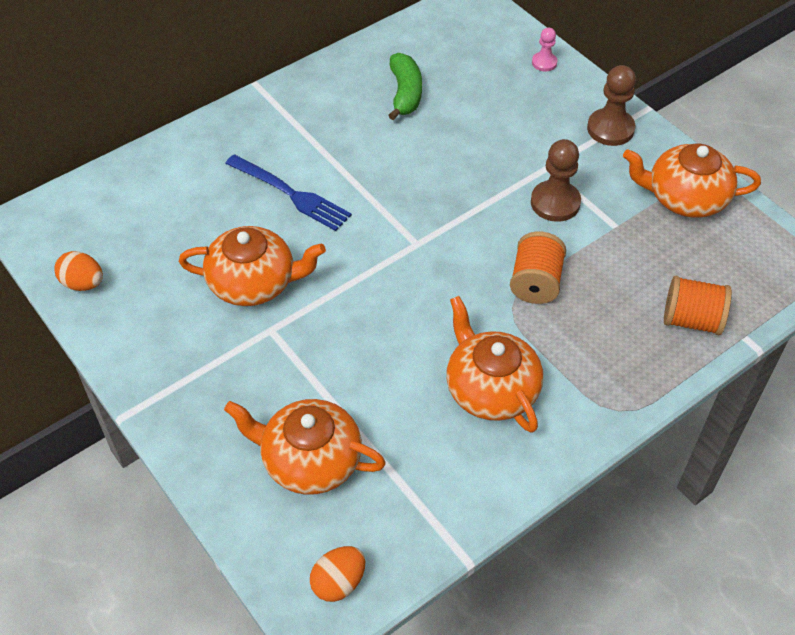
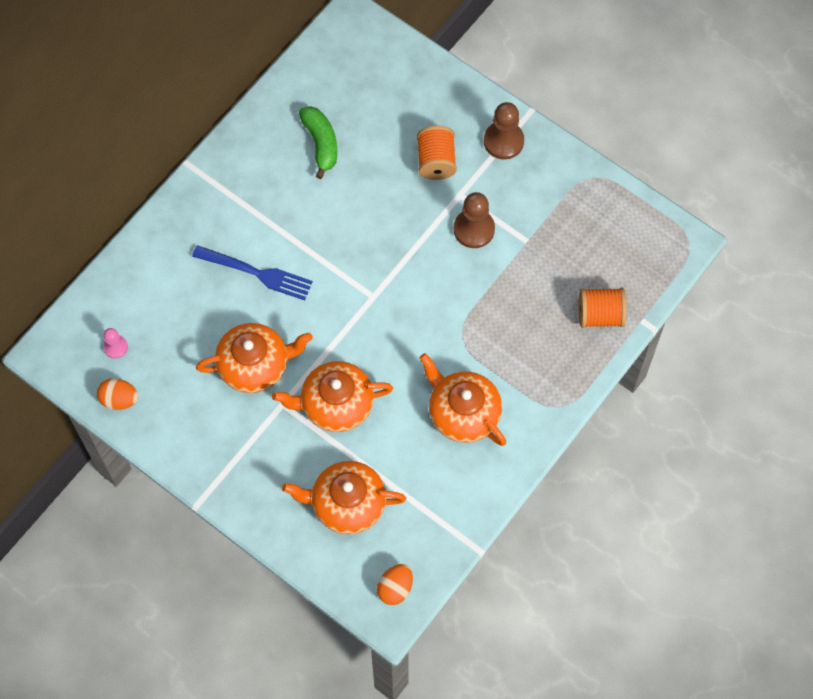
camera: 15 degrees left, 15 degrees up
orange spool [510,232,566,304] -> orange spool moved to [417,126,457,180]
pink pawn [532,28,558,72] -> pink pawn moved to [103,328,128,359]
orange teapot [623,144,761,218] -> orange teapot moved to [272,361,393,432]

